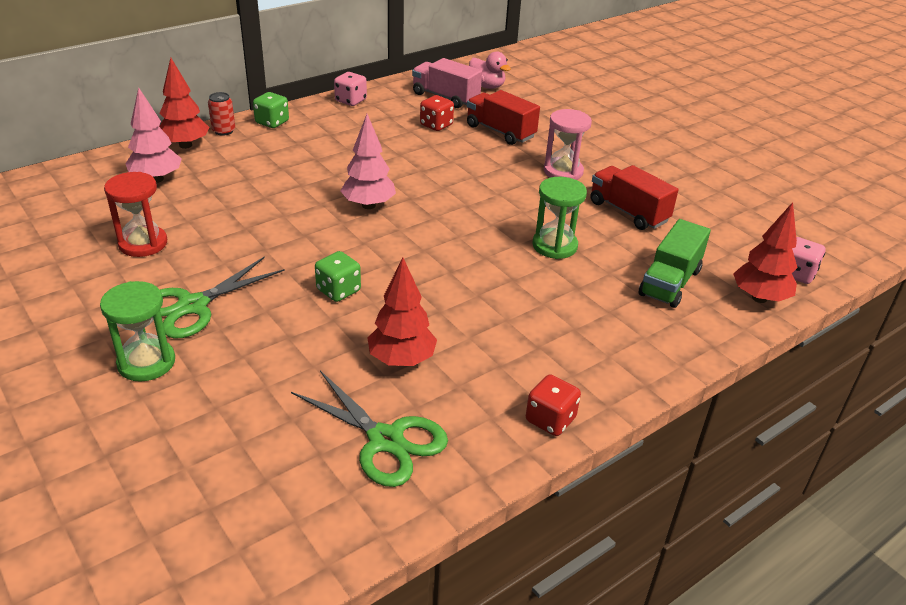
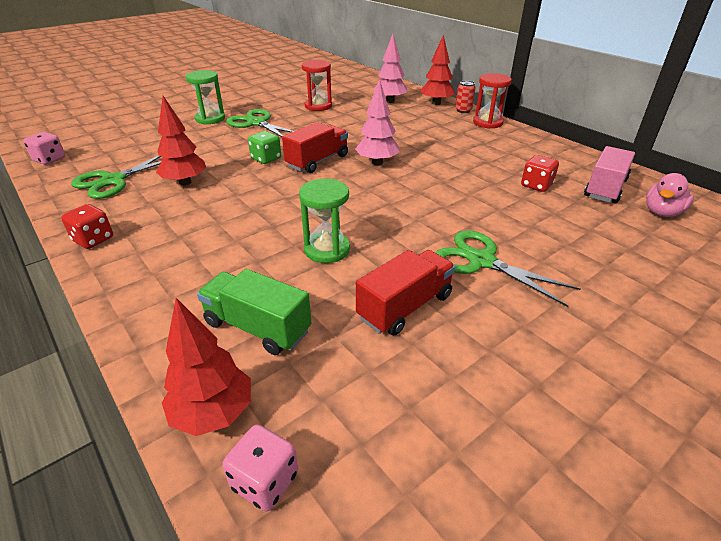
camera: 90 degrees right, 0 degrees up
green dice [253,92,289,128] -> red hourglass [473,73,512,129]
pink dice [334,72,367,106] -> pink dice moved to [23,132,65,165]
red truck [467,90,540,145] -> red truck moved to [282,122,348,173]
pink hourglass [544,109,592,180] -> green scissors [435,231,580,307]

